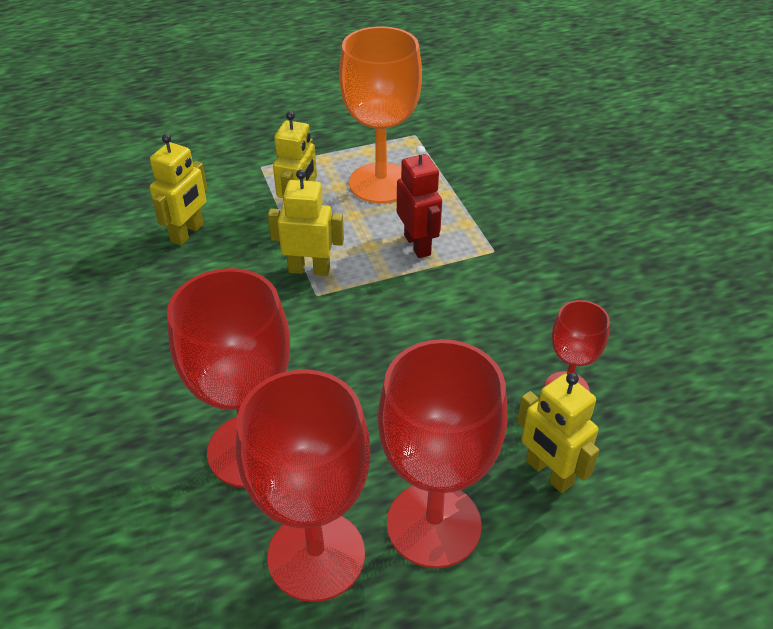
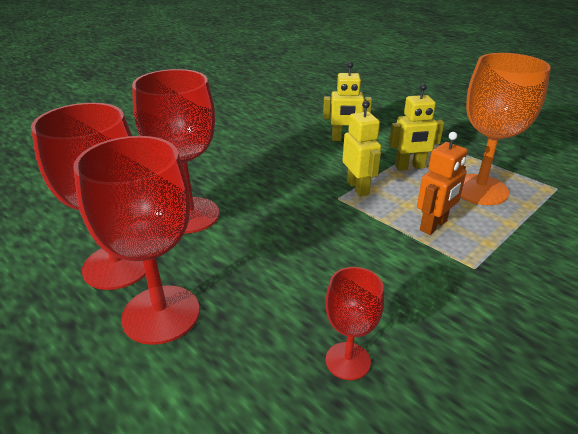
camera: 65 degrees right, 10 degrees down
red robot [397,146,442,258] -> orange robot [417,132,467,235]
yellow robot [517,373,600,493] -> none

